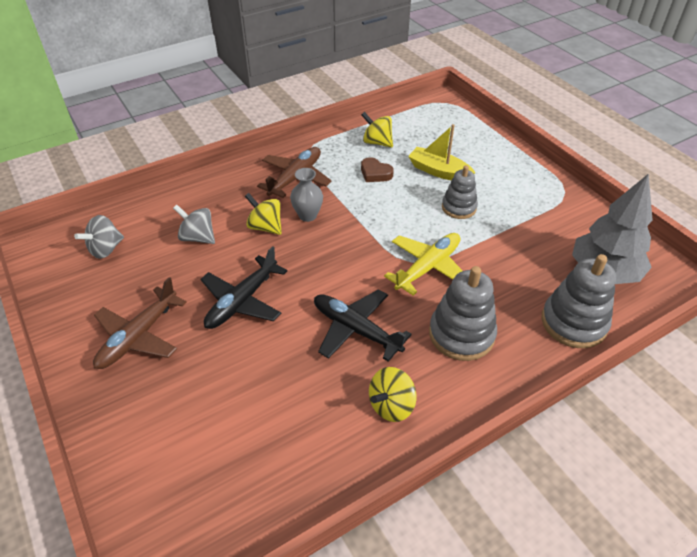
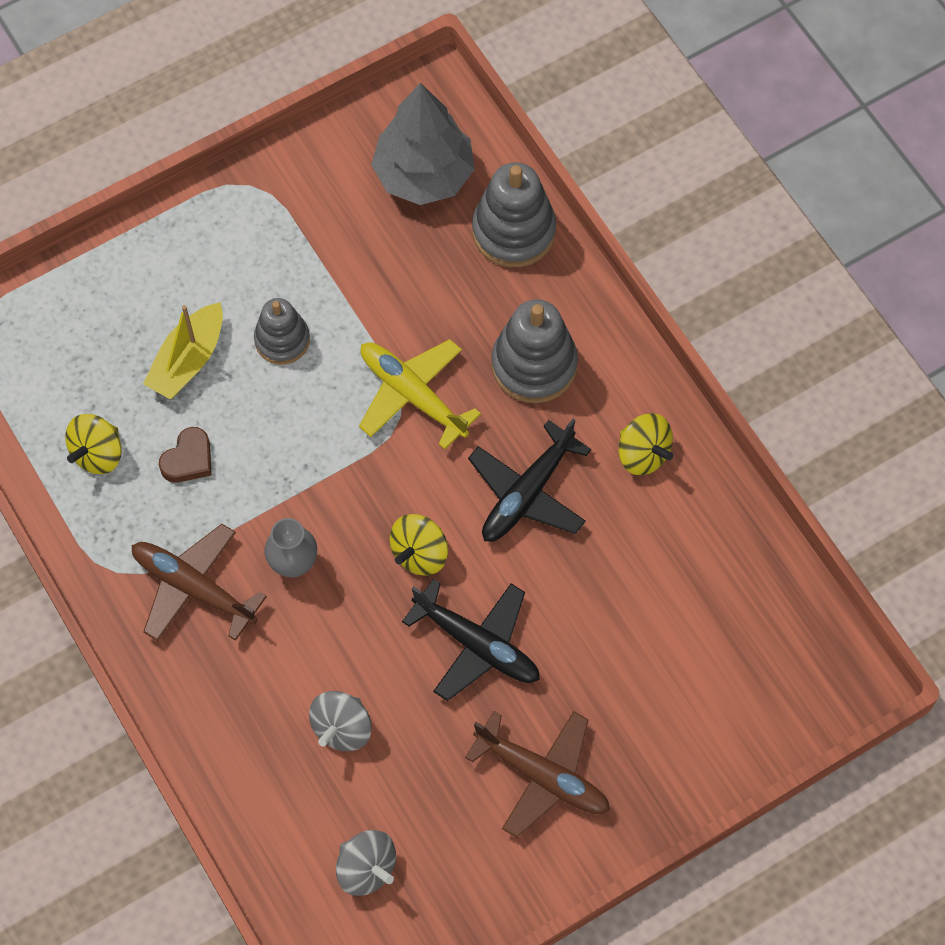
camera: 90 degrees left, 20 degrees up
yellow spinning top [245,193,282,235] -> yellow spinning top moved to [390,514,448,576]

